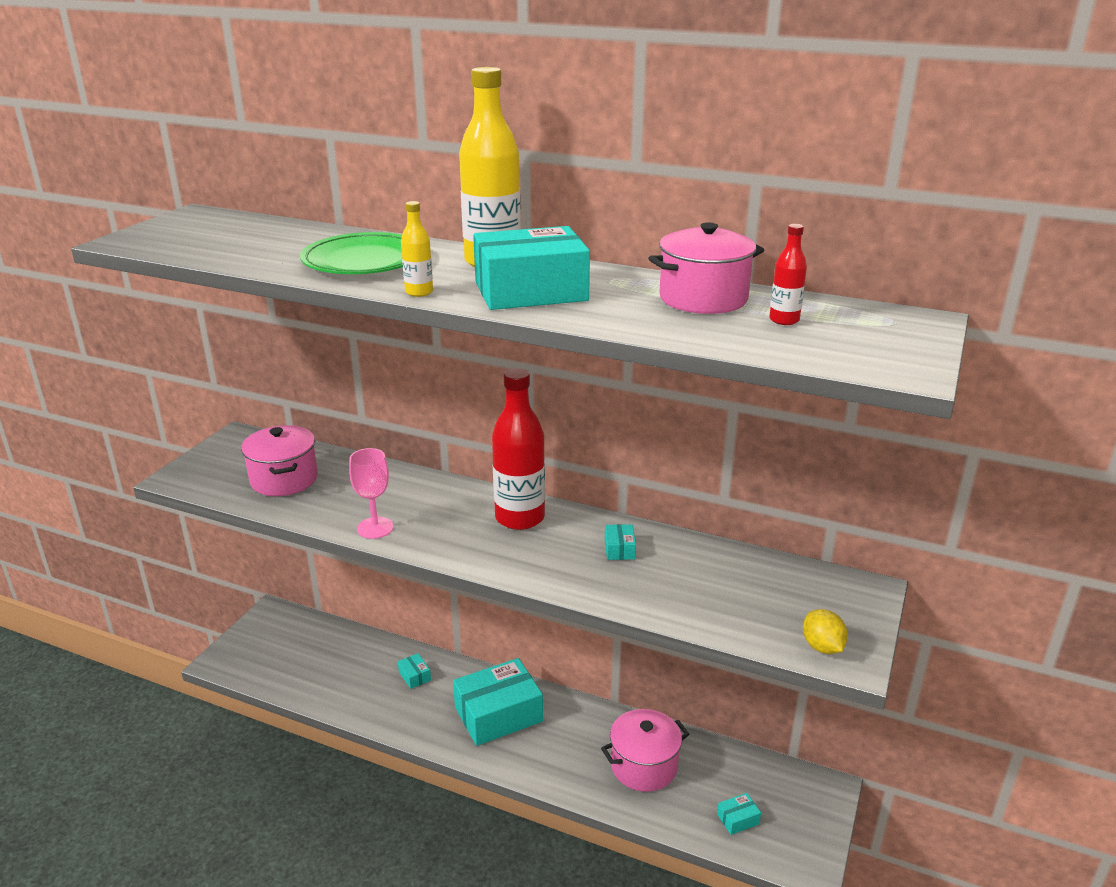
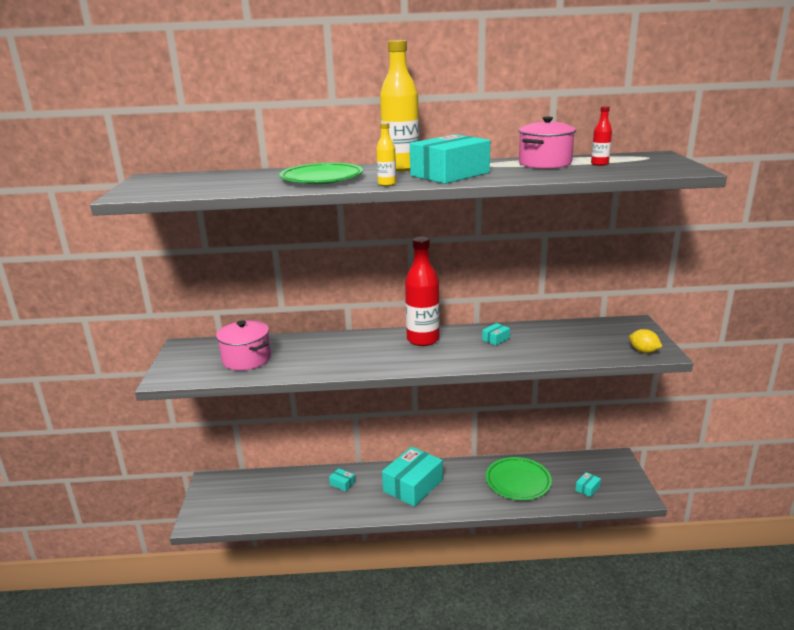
camera: 25 degrees left, 5 degrees down
pink goblet [349,448,394,539] -> none
pink pot [601,709,689,792] -> green plate [486,457,552,500]
turquoise box [605,524,636,560] -> turquoise box turned 75 degrees clockwise [482,323,510,346]

